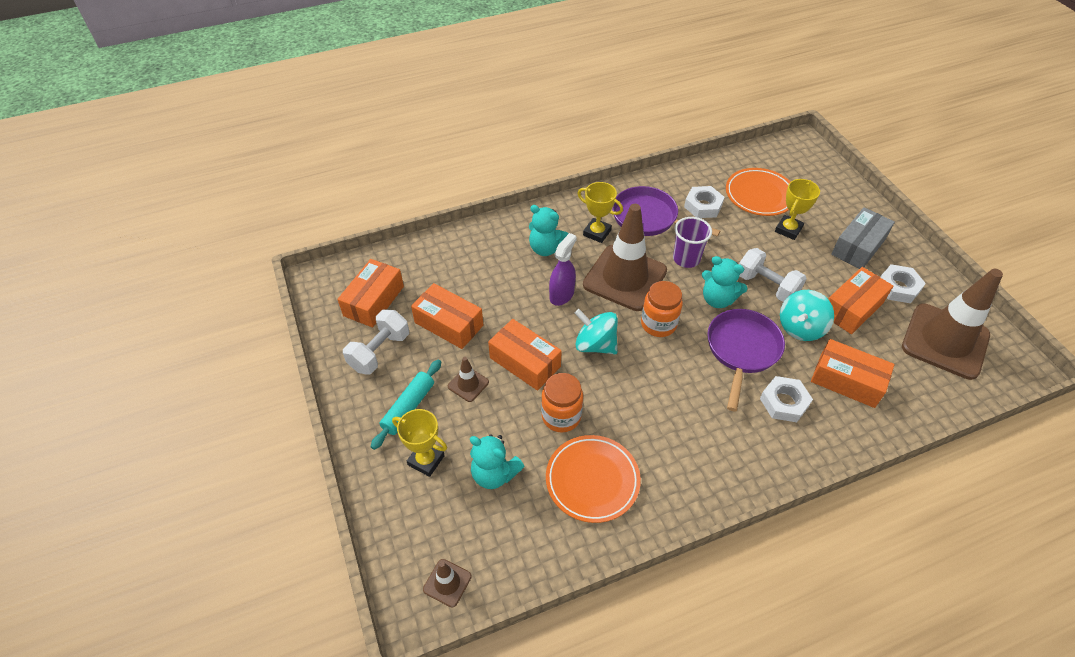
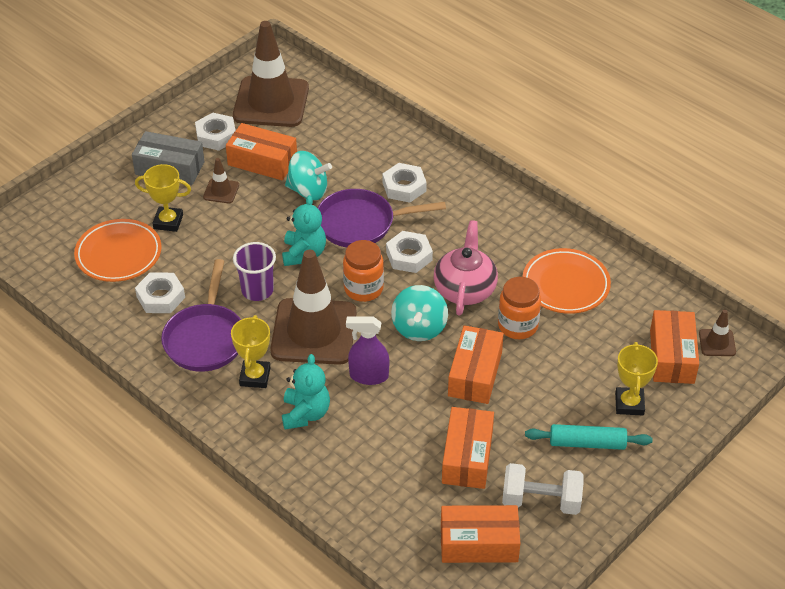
camera: 115 degrees left, 5 degrees down
brown traffic cone [448,357,489,402] -> brown traffic cone moved to [203,158,239,203]
turquoise teddy bear [470,434,525,489] -> none
white dumbbell [739,248,807,302] -> none
orange box [811,339,895,408] -> orange box moved to [650,310,699,384]
none -> white nut [386,231,433,273]
none -> pink teapot [434,220,498,316]

